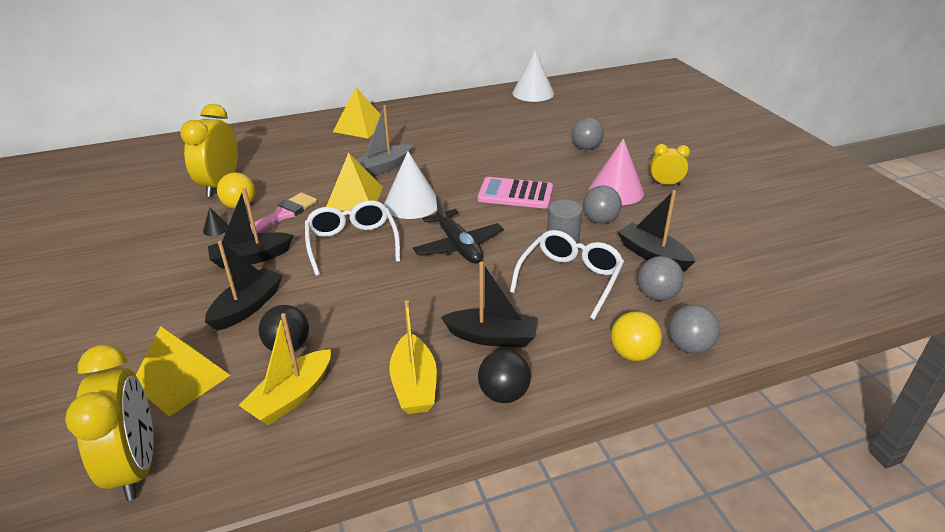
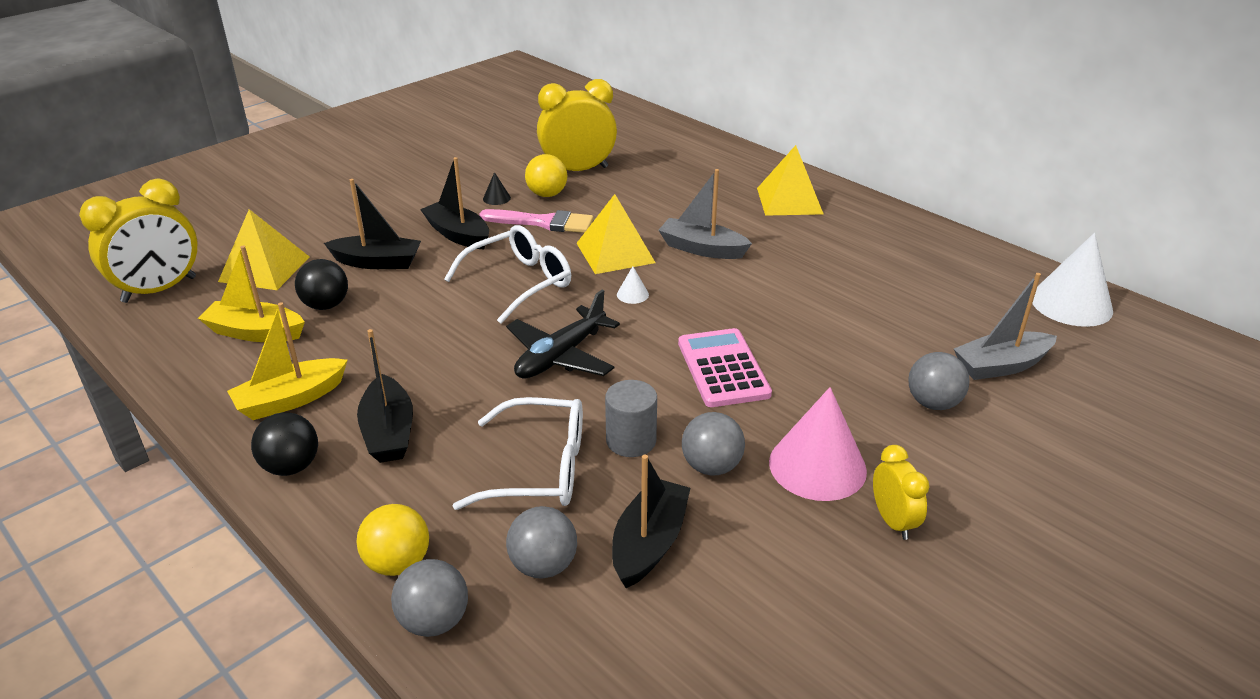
camera: 65 degrees right, 0 degrees up
white cone [384,151,437,219] -> white cone [617,266,649,304], size x0.42
none -> grey boat [954,273,1057,380]

